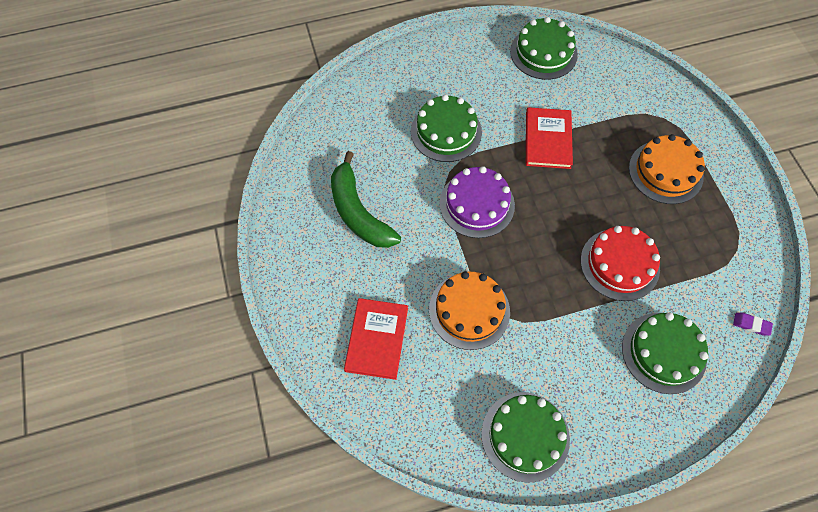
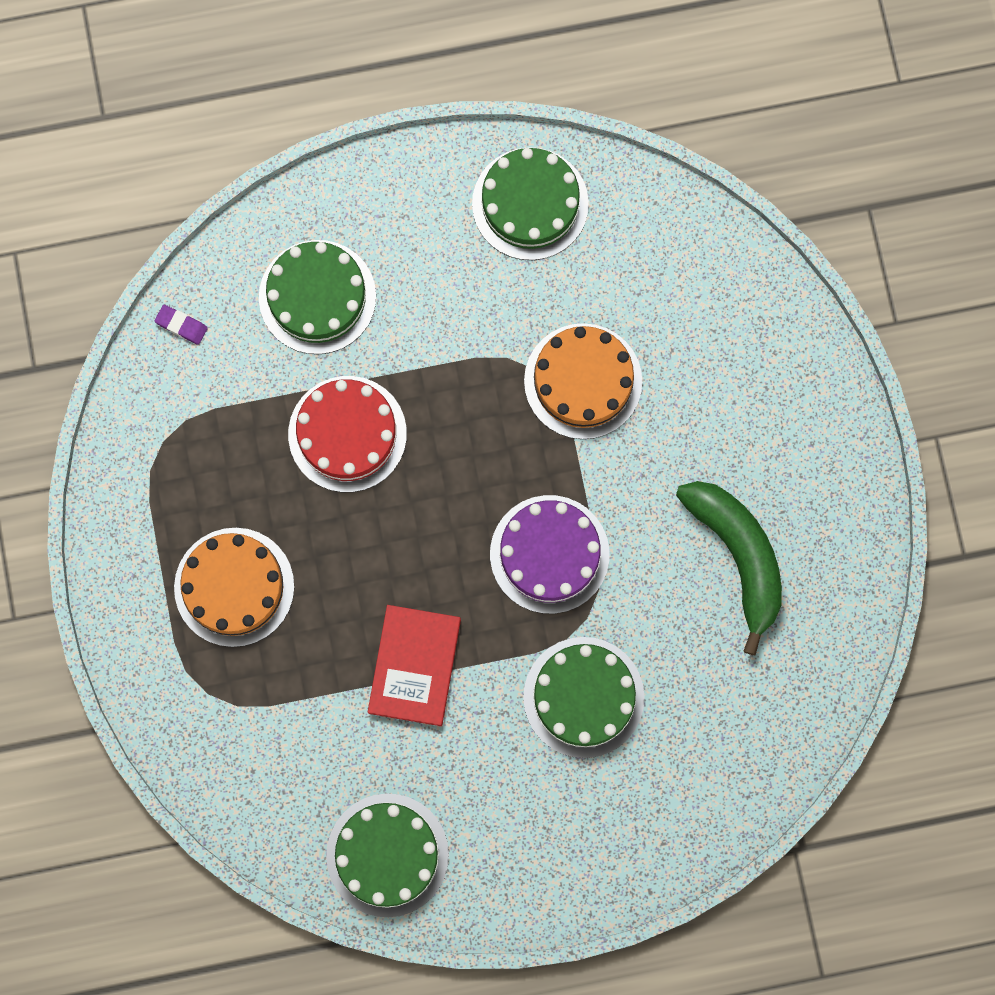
camera: 175 degrees left, 15 degrees up
red book [344,298,408,380] -> none

